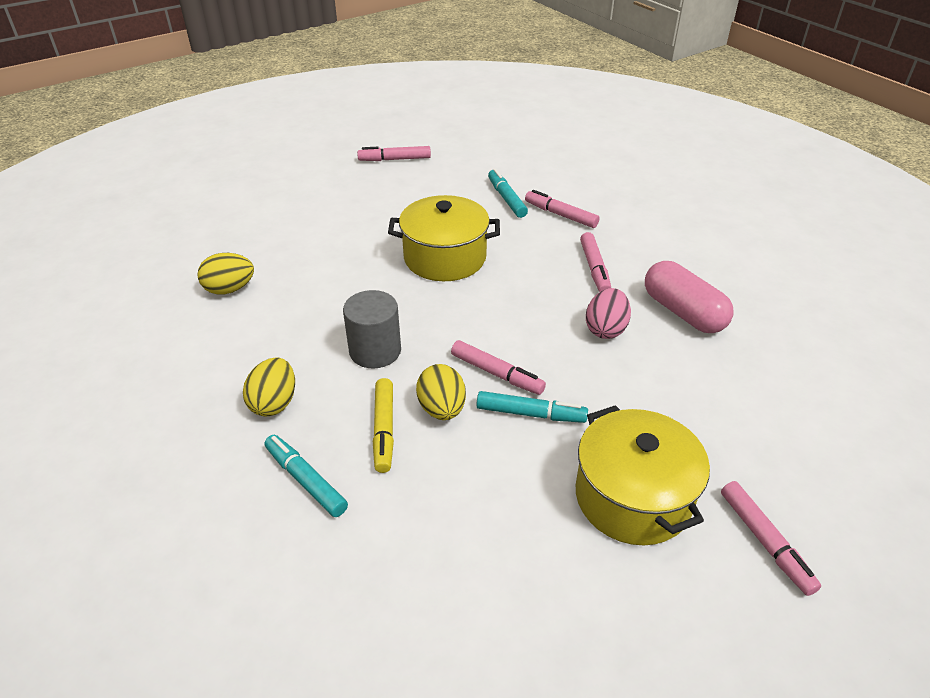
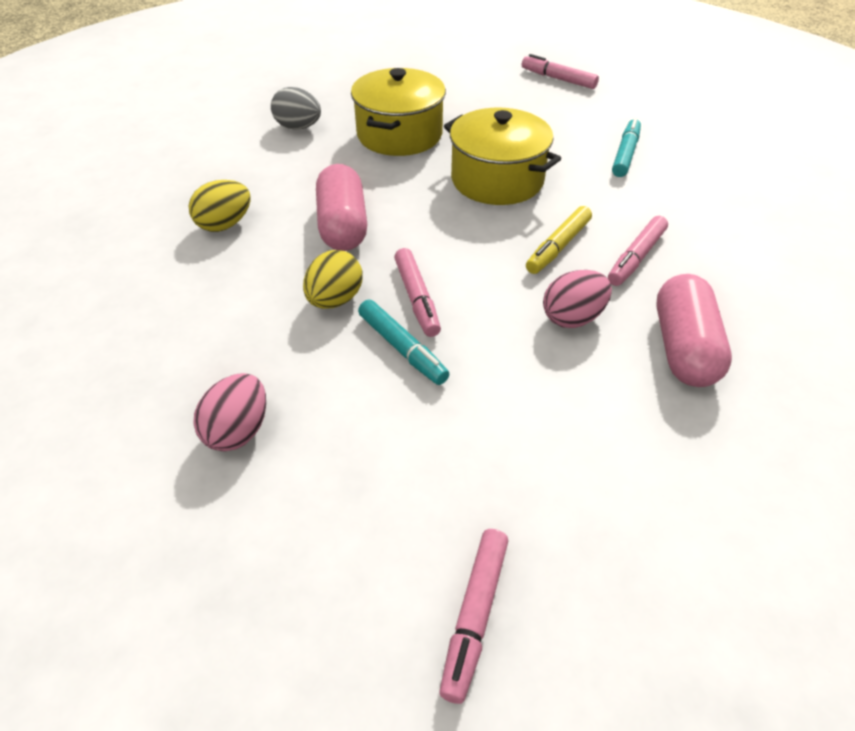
camera: 40 degrees right, 5 degrees up
yellow egg [197,253,254,295] -> grey egg [271,87,321,130]
turquoise marker [264,435,348,517] -> none
grey cylinder [343,290,401,369] -> pink capsule [316,164,367,251]
yellow marker [373,378,394,473] -> yellow marker moved to [526,206,592,274]
pink marker [525,190,600,228] -> none
yellow pot [576,405,710,545] -> yellow pot moved to [351,68,446,156]
none -> pink egg [193,373,266,452]

